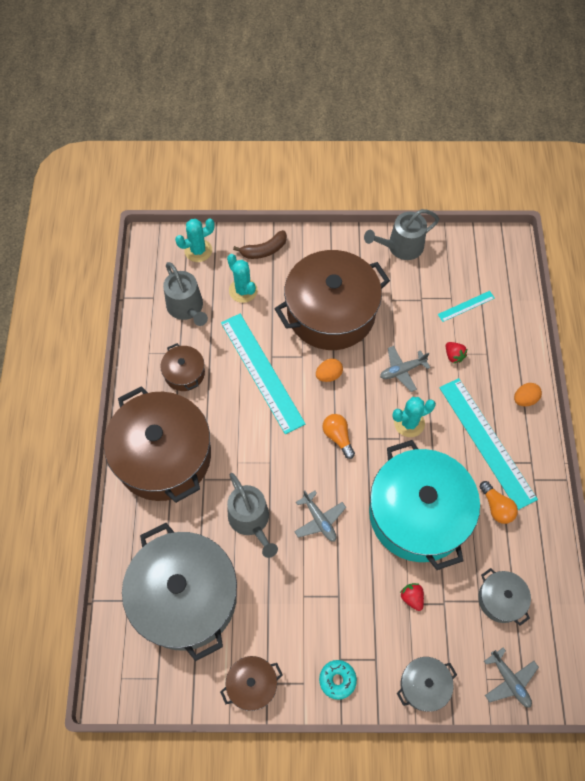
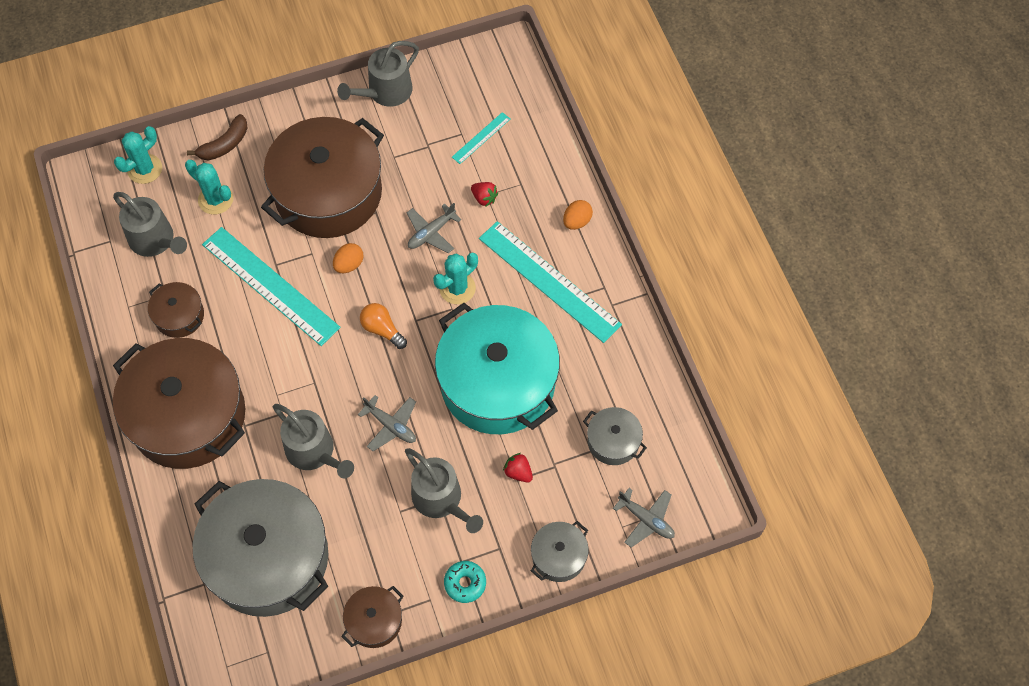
camera: 20 degrees left, 0 degrees up
orange light bulb [480,481,518,524] -> none
none -> grey watering can [405,448,483,533]

